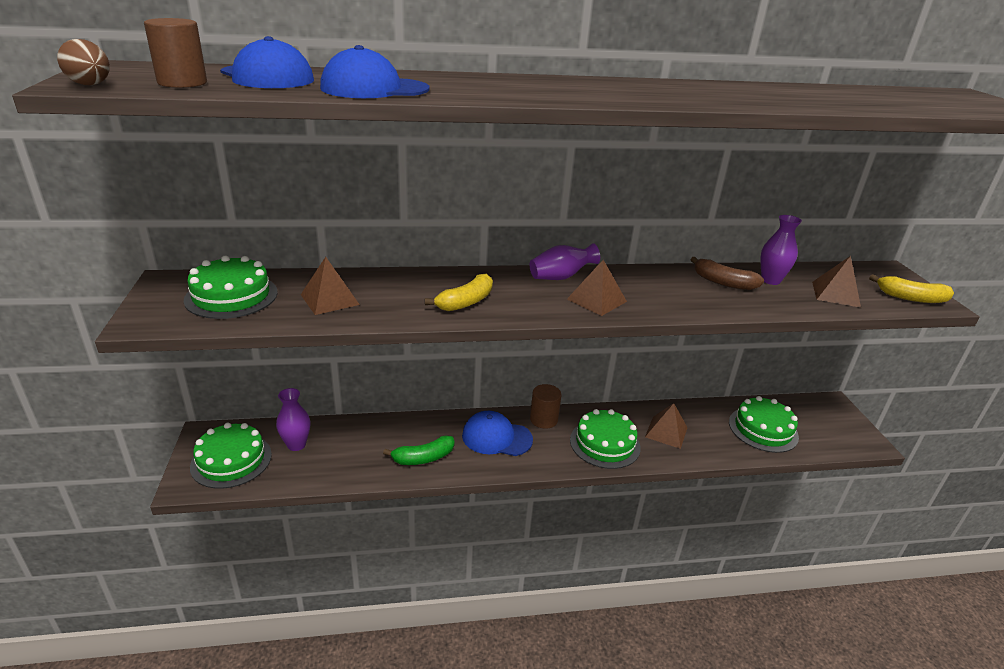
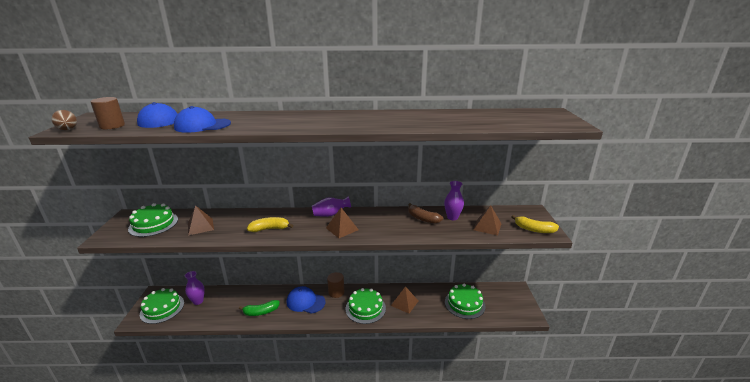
camera: 10 degrees right, 5 degrees down
yellow banana [425,274,493,311] -> yellow banana turned 150 degrees counterclockwise [247,217,293,232]

